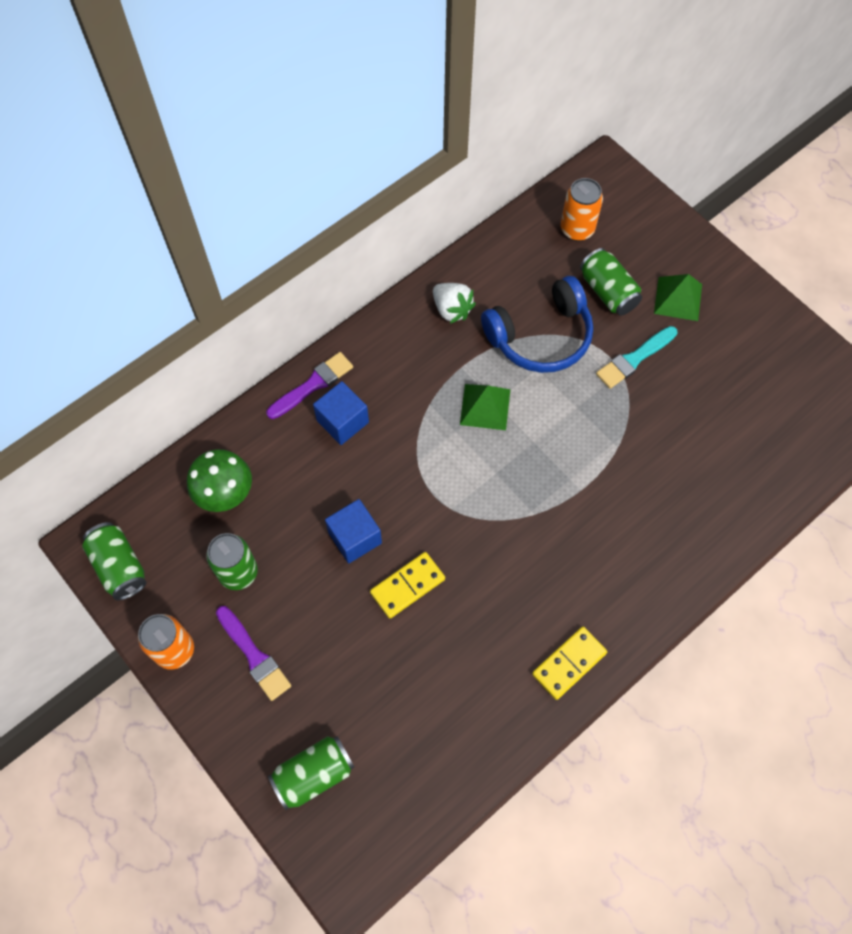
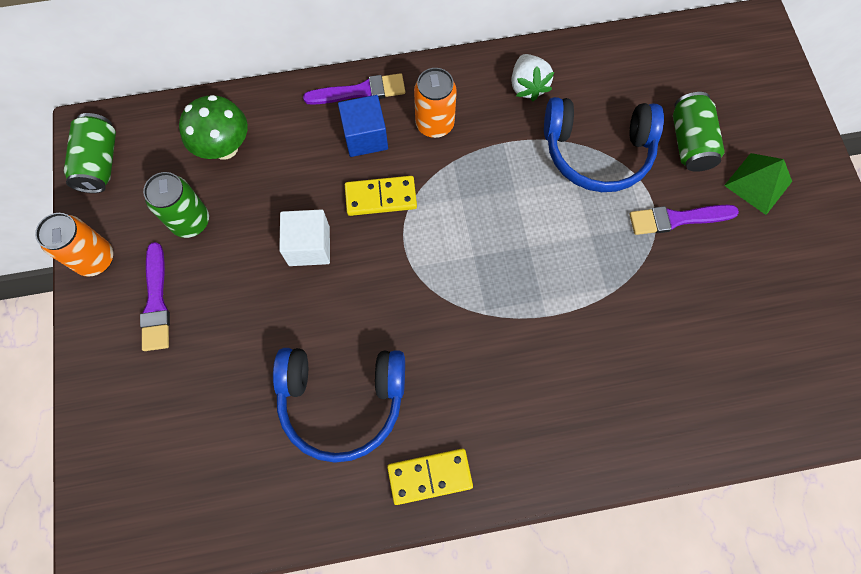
camera: 30 degrees right, 5 degrees up
green can [268,736,354,810] -> none
blue cube [325,499,382,563] -> white cube [279,209,330,266]
yellow domino [370,552,445,618] -> yellow domino moved to [345,176,417,216]
green pyramid [460,384,510,430] -> none
orange can [561,178,603,241] -> orange can moved to [414,68,457,138]
turquoise brush [596,326,677,389] -> purple brush [629,205,739,235]
none -> blue headphones [273,348,405,463]

